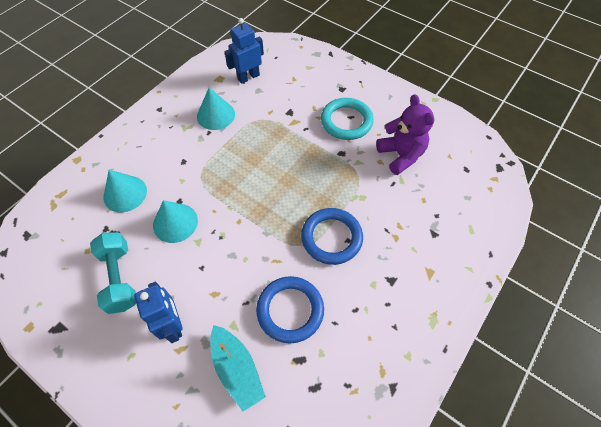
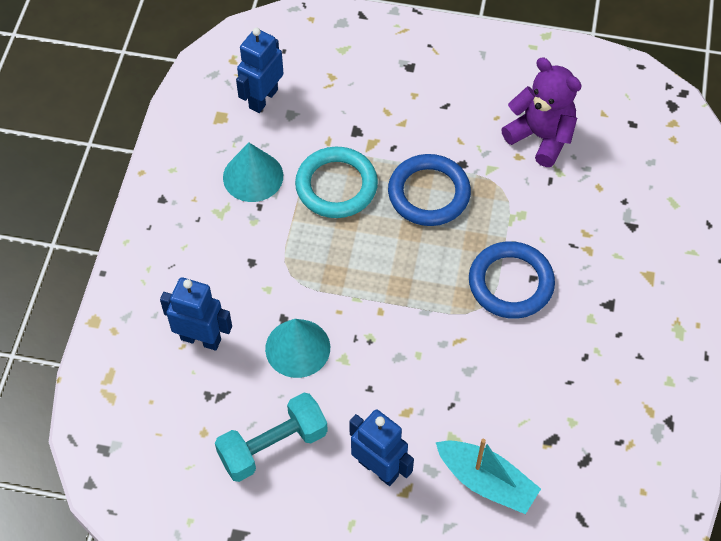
camera: 25 degrees left, 0 degrees up
turquoise dumbbell [90,232,136,314] -> turquoise dumbbell turned 75 degrees counterclockwise [215,393,328,482]
turquoise cone [103,170,147,212] -> blue robot [160,277,232,351]
blue ring [256,276,324,343] -> blue ring moved to [388,154,471,226]
turquoise ring [321,98,373,140] -> turquoise ring moved to [295,147,378,218]

